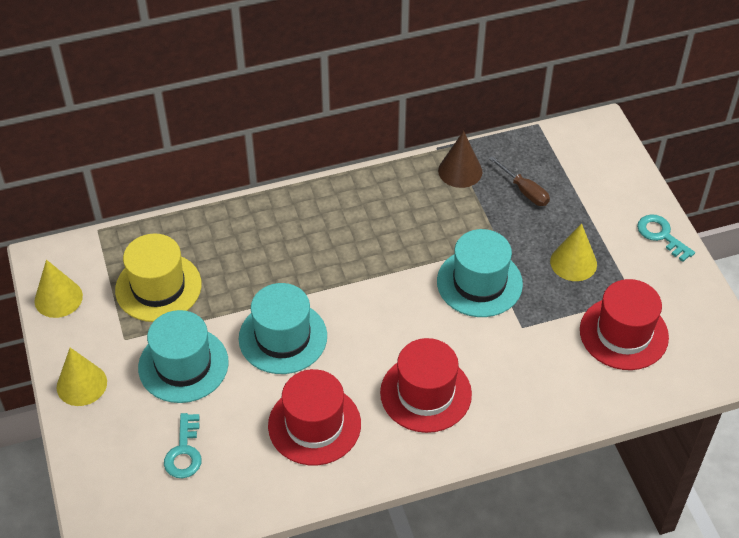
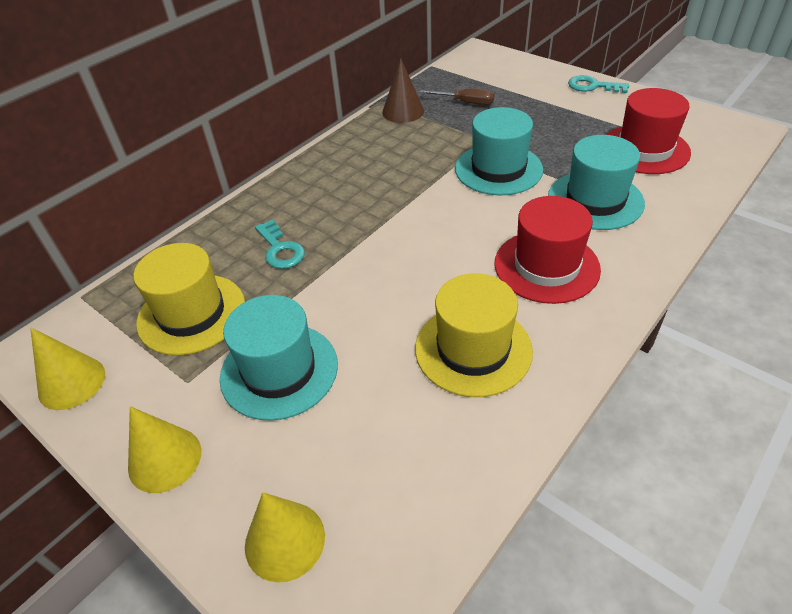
camera: 30 degrees left, 5 degrees down
turquoise key [164,413,202,478] -> turquoise key moved to [255,220,305,269]
turquoise hat [239,283,327,374] -> turquoise hat moved to [548,135,645,230]
red hat [268,369,361,465] -> yellow hat [415,273,533,397]
yellow cone [550,223,597,281] -> yellow cone moved to [245,492,325,583]

